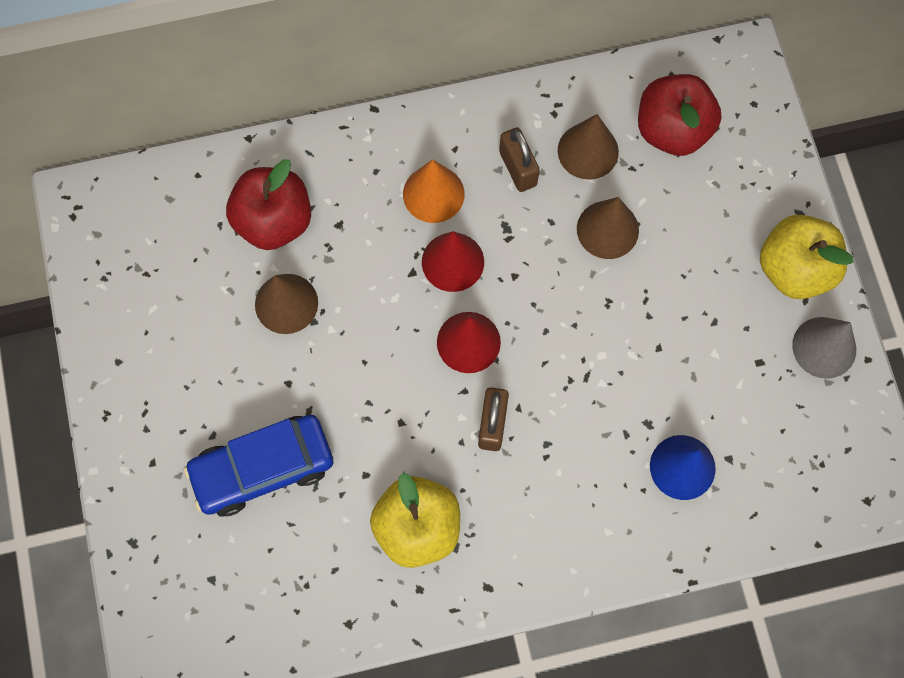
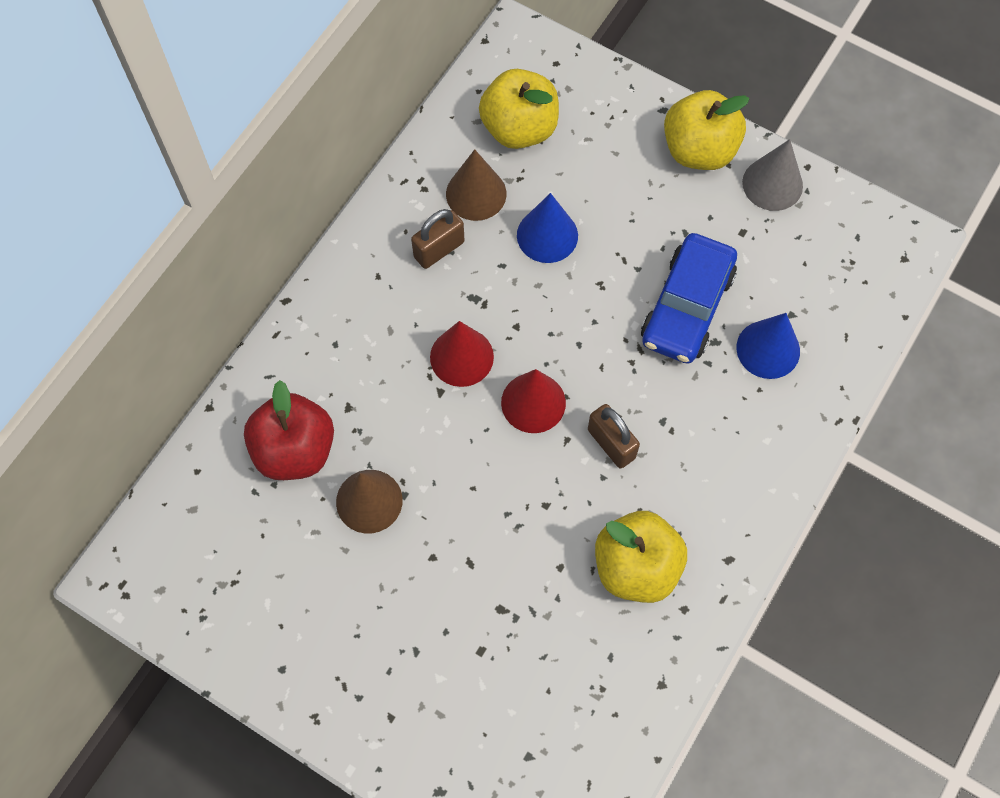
camera: 45 degrees left, 5 degrees down
blue car [184,415,333,516] -> blue car moved to [641,233,737,364]
orange cone [403,159,465,223] -> none
brown padlock [499,127,540,192] -> brown padlock turned 60 degrees counterclockwise [411,209,464,269]
brown cone [577,197,639,259] -> blue cone [517,193,578,263]
red apple [638,74,721,156] -> yellow apple [479,69,559,149]

